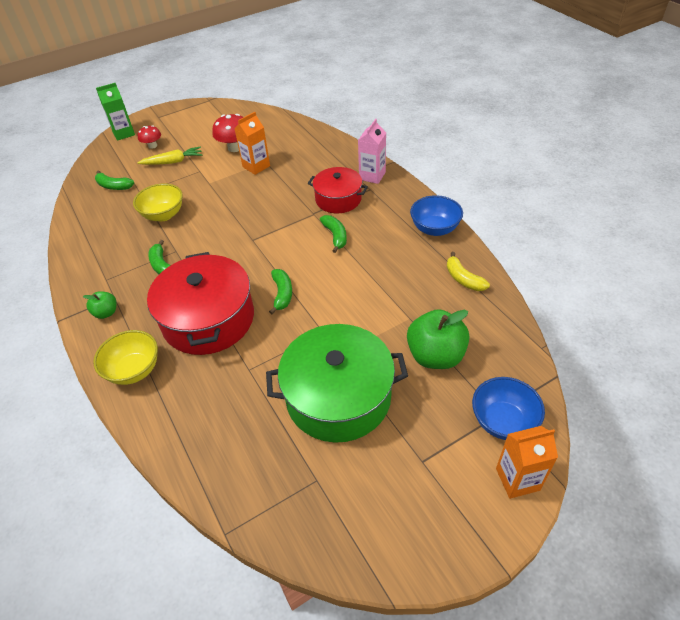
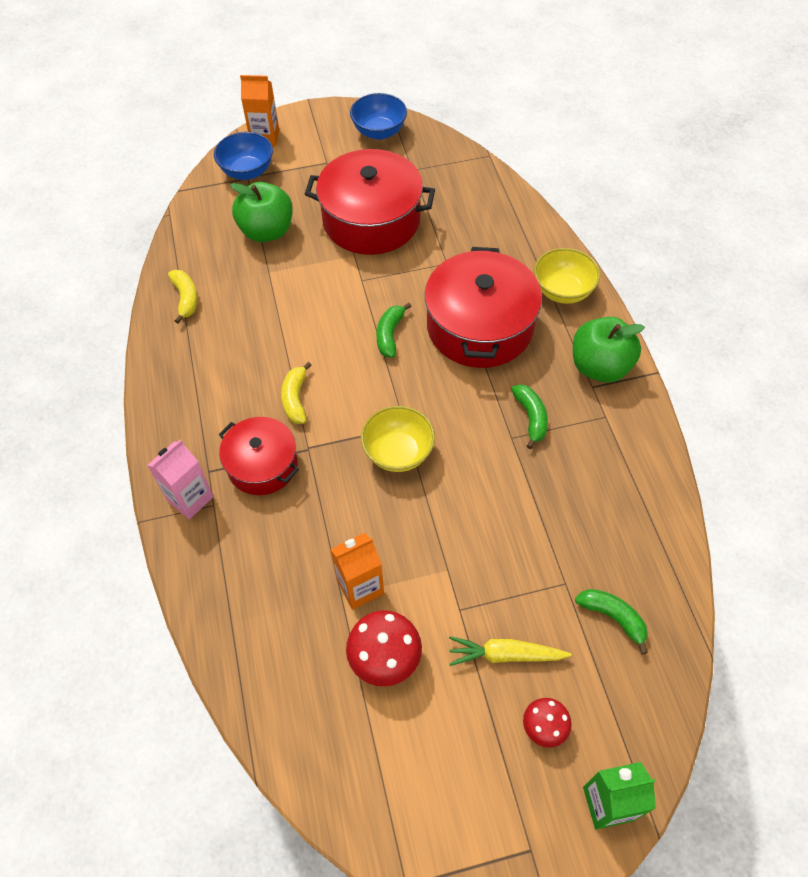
camera: 165 degrees left, 10 degrees up
green apple [83,291,116,319] -> green apple [573,317,645,382], size x1.94
yellow bowl [133,183,183,221] -> yellow bowl moved to [361,406,435,472]
green pot [266,324,408,443] -> red pot [305,149,435,255]
green banana [320,215,347,253] -> yellow banana [281,362,312,424]
blue bowl [410,195,463,236] -> blue bowl moved to [350,93,407,140]

